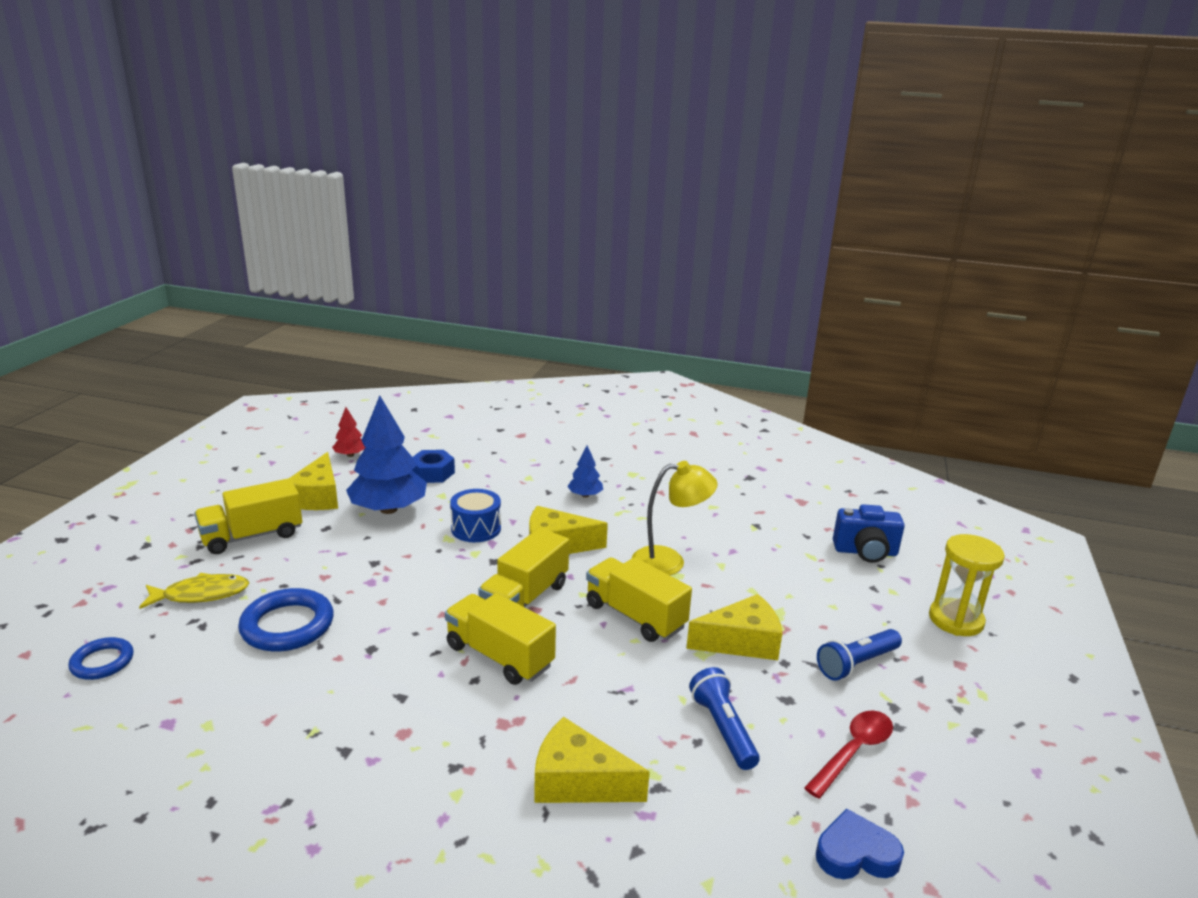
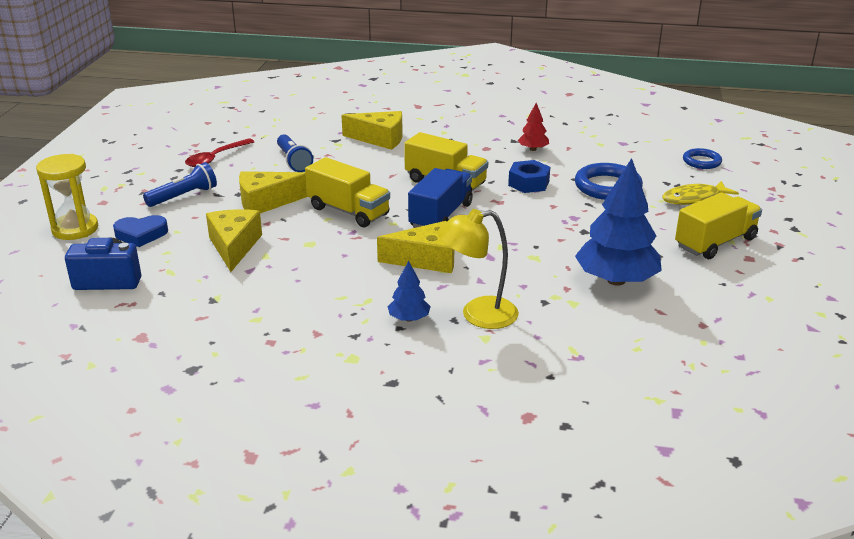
camera: 175 degrees right, 5 degrees up
yellow cheese [290,452,338,510] -> yellow cheese moved to [206,209,262,272]
red tree [332,407,365,457] -> red tree moved to [517,103,549,151]
blue nut [412,450,455,483] -> blue nut moved to [508,160,550,193]
blue drum [450,489,501,542] -> none
yellow truck [478,528,569,607] -> blue truck [408,168,473,228]
yellow lamp [632,461,718,575] -> yellow lamp moved to [438,209,519,329]
blue heart [816,809,904,879] -> blue heart moved to [113,215,168,247]

